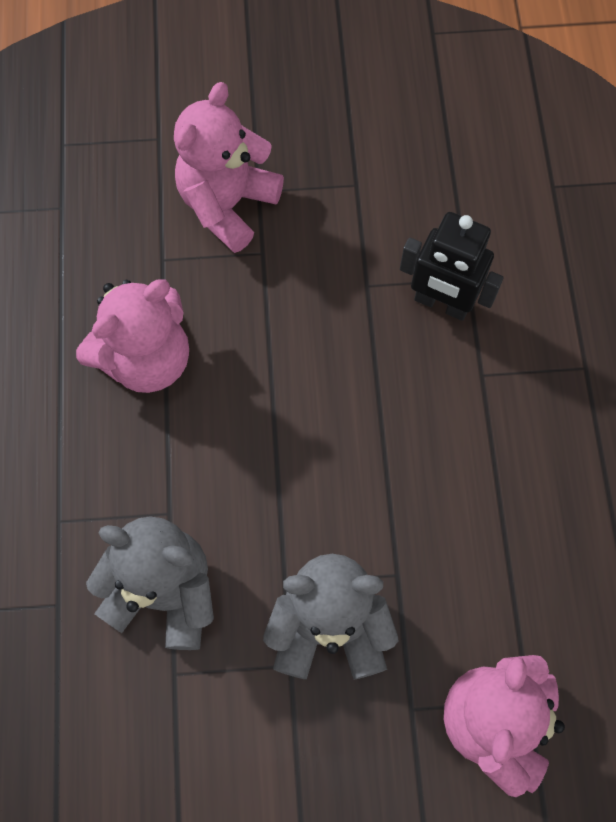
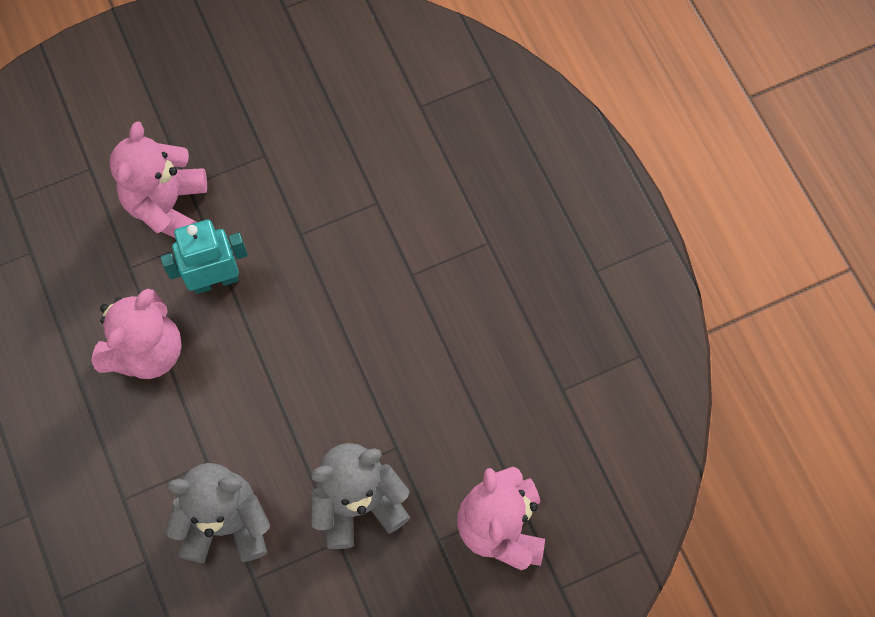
camera: 20 degrees left, 0 degrees up
black robot [400,212,504,321] -> none
none -> turquoise robot [160,220,248,294]

